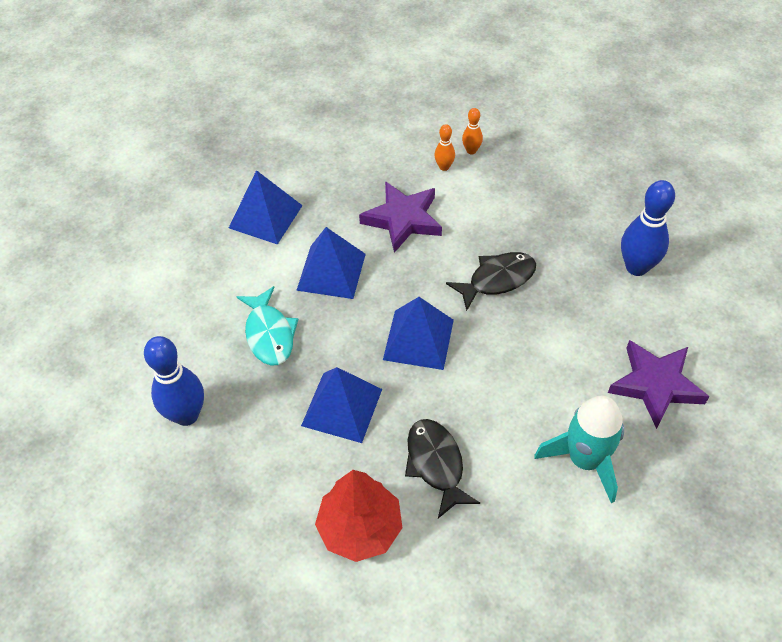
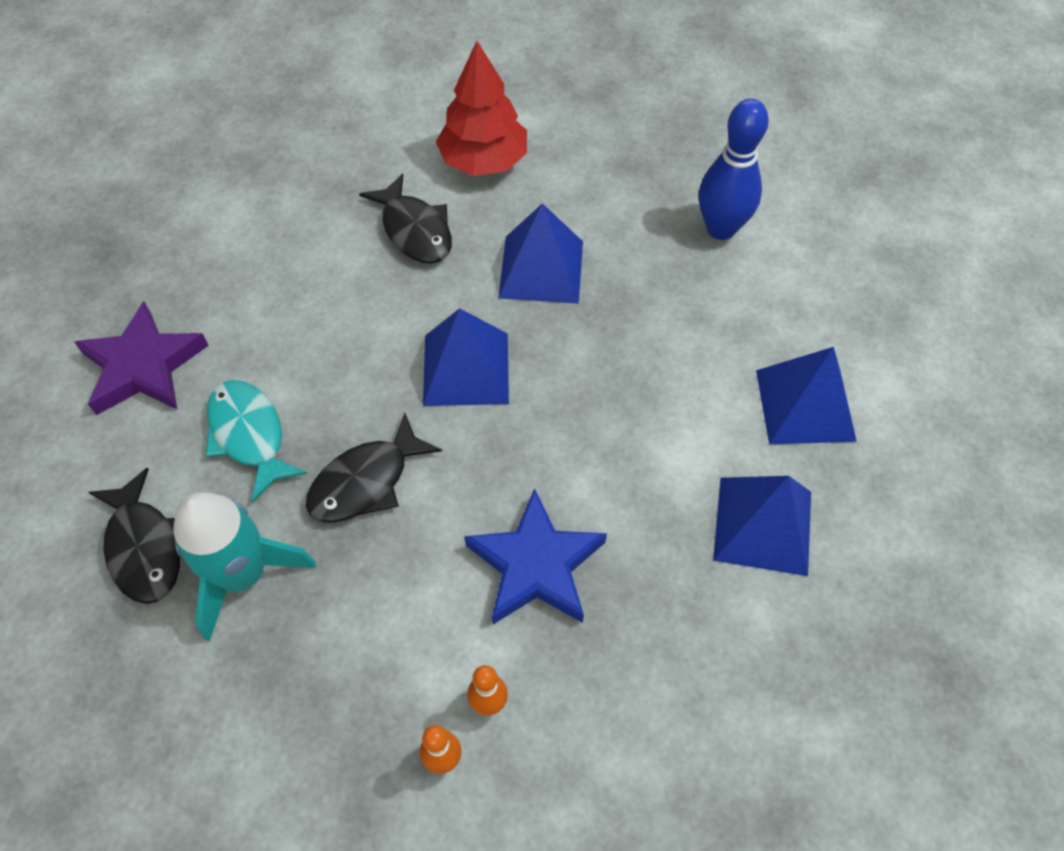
camera: 165 degrees right, 5 degrees up
turquoise fish [236,286,298,366] -> turquoise fish moved to [205,380,308,502]
blue pyramid [296,227,366,299] -> blue pyramid moved to [756,347,857,444]
purple star [359,181,442,253] -> blue star [464,488,607,624]
turquoise rocket [534,396,624,503] -> turquoise rocket moved to [173,492,316,641]
blue bowling pin [621,180,675,276] -> black fish [88,467,180,604]

